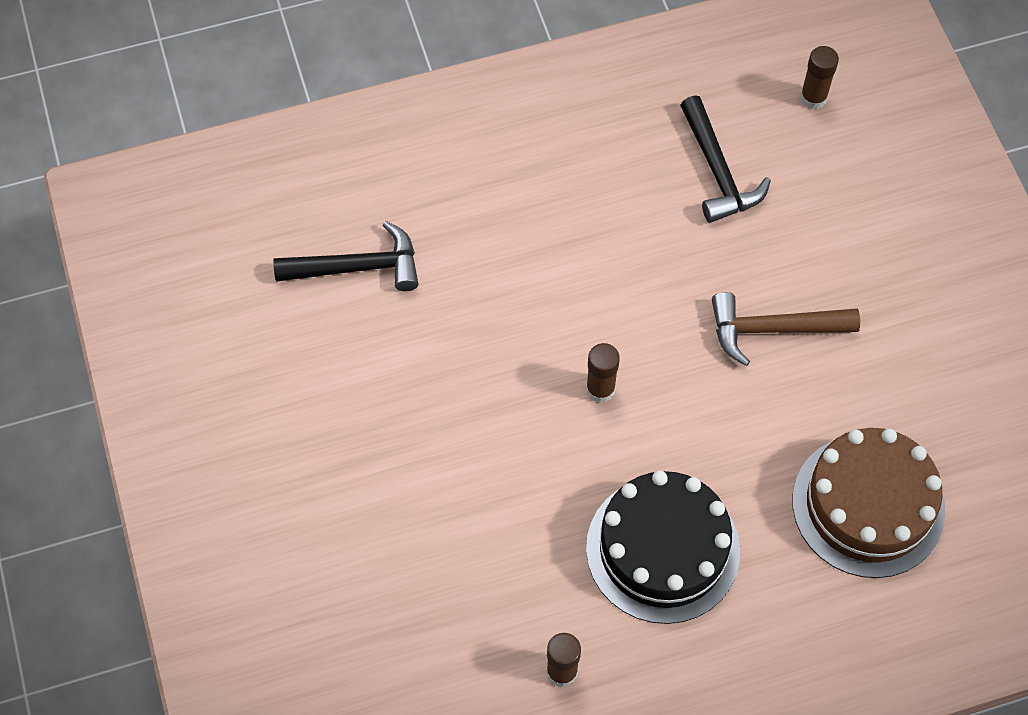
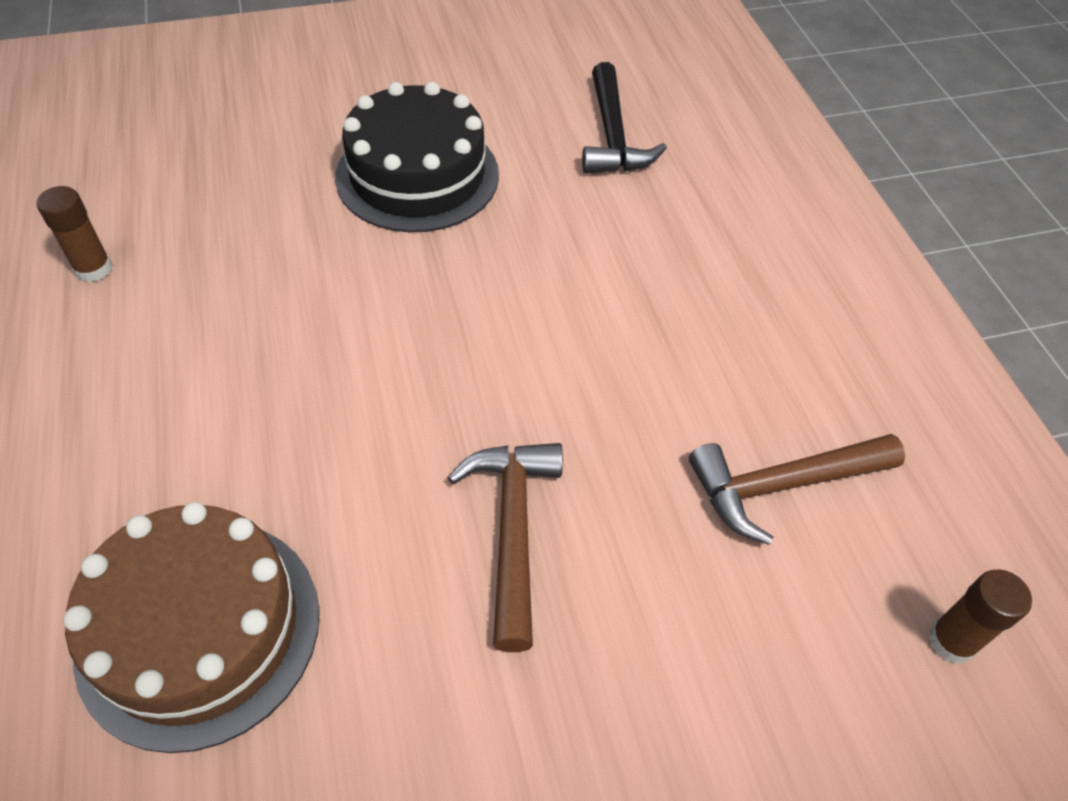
camera: 90 degrees right, 10 degrees down
brown glue stick [586,343,620,403] -> none
black cake [586,471,740,624] -> black cake moved to [335,82,499,232]
black hammer [680,96,771,223] -> brown hammer [689,434,905,545]

